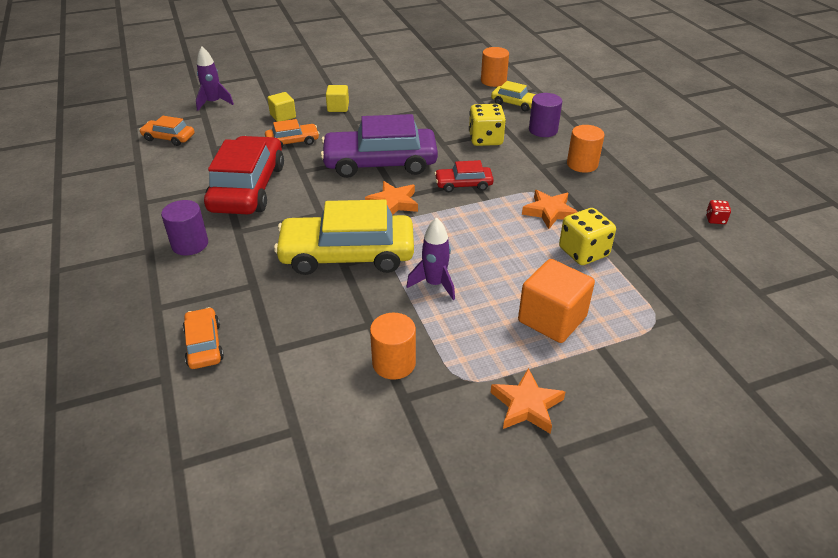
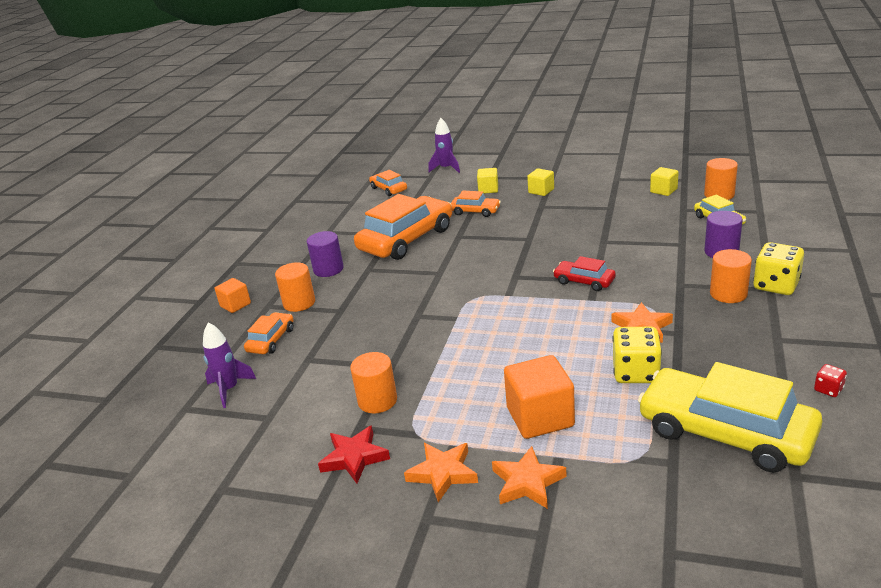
camera: 40 degrees right, 10 degrees down
red car [204,136,284,214] -> orange car [354,194,452,260]
yellow car [274,200,414,275] -> yellow car moved to [638,362,822,472]
purple car [321,114,438,178] -> none
orange star [365,181,418,215] -> orange star moved to [492,446,567,509]
purple rocket [406,217,455,300] -> purple rocket moved to [203,322,256,408]
yellow dice [469,104,506,146] -> yellow dice moved to [753,242,804,295]
none -> orange cube [215,278,251,313]
none -> orange cylinder [275,262,315,312]
none -> red star [318,426,390,484]
none -> yellow cube [650,167,679,196]

